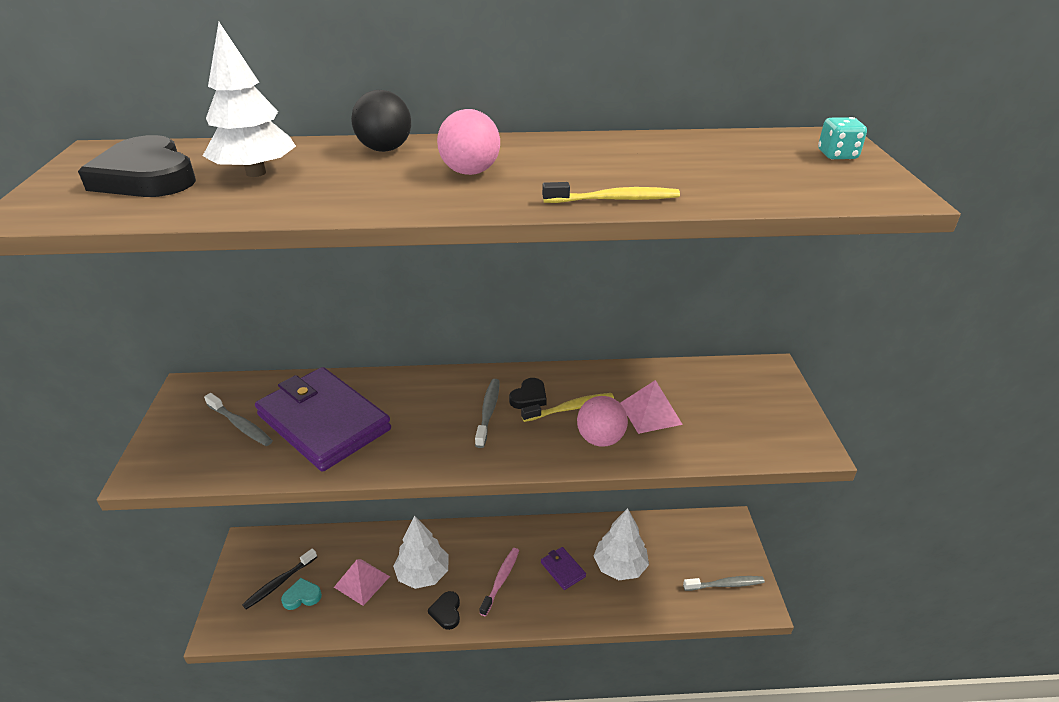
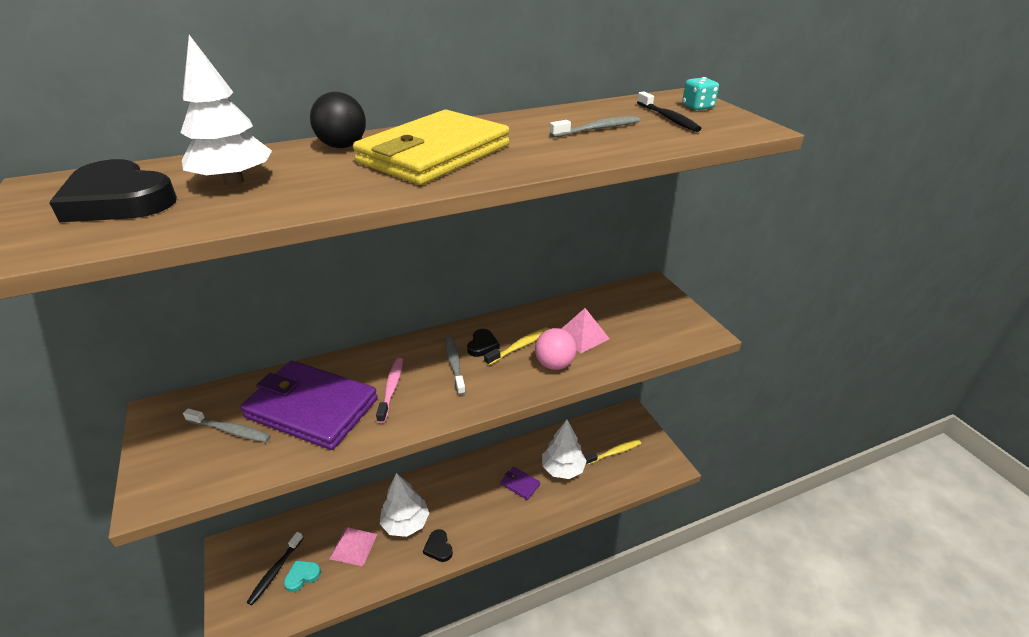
camera: 20 degrees left, 0 degrees up
pink ball [437,109,500,175] -> yellow wallet [353,110,509,185]
pink toothbrush [479,548,519,616] -> pink toothbrush moved to [376,358,403,423]
yellow toothbrush [542,182,680,203] -> yellow toothbrush moved to [585,440,641,465]
grey toothbrush [683,576,765,591] -> grey toothbrush moved to [550,116,640,138]
none -> black toothbrush [637,91,702,132]

